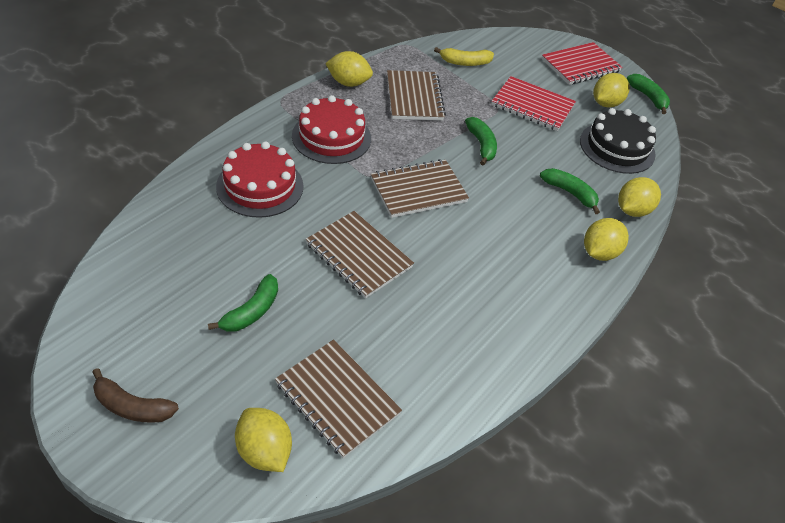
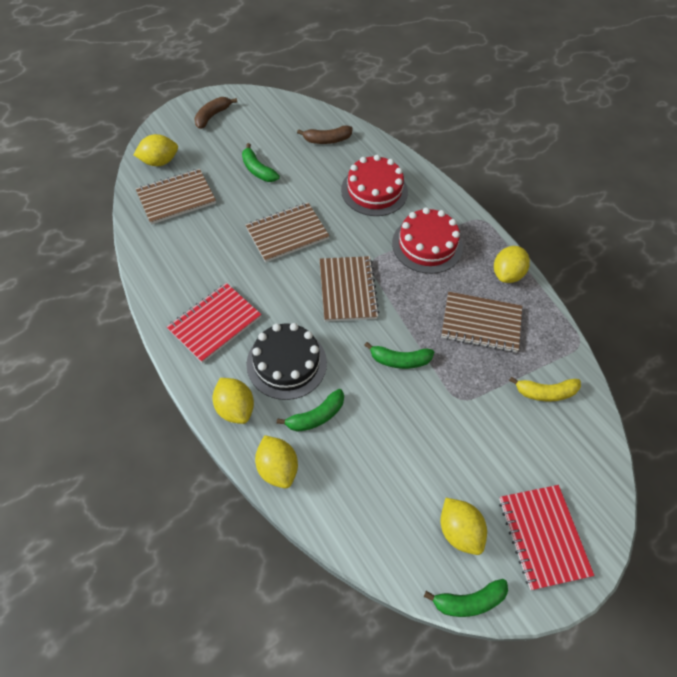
camera: 110 degrees right, 10 degrees up
yellow banana [434,47,494,66] -> yellow banana turned 105 degrees counterclockwise [509,377,581,402]
red notebook [491,76,576,131] -> red notebook moved to [167,283,262,363]
black cake [580,108,656,174] -> black cake moved to [246,323,327,400]
none -> brown banana [297,125,353,144]

